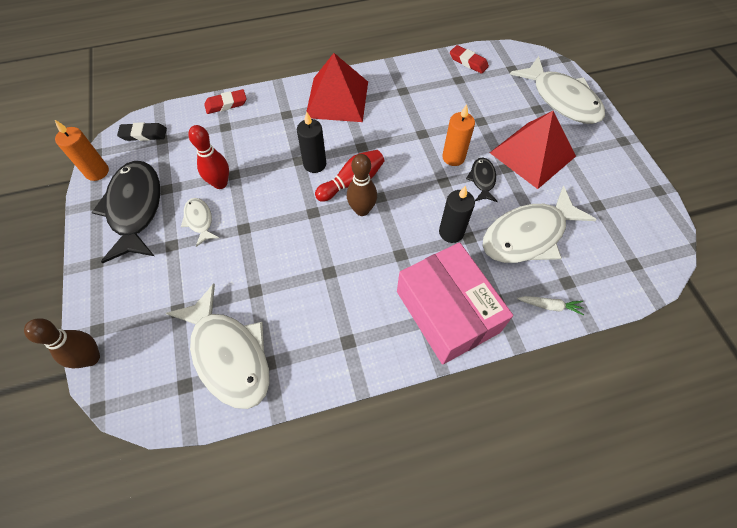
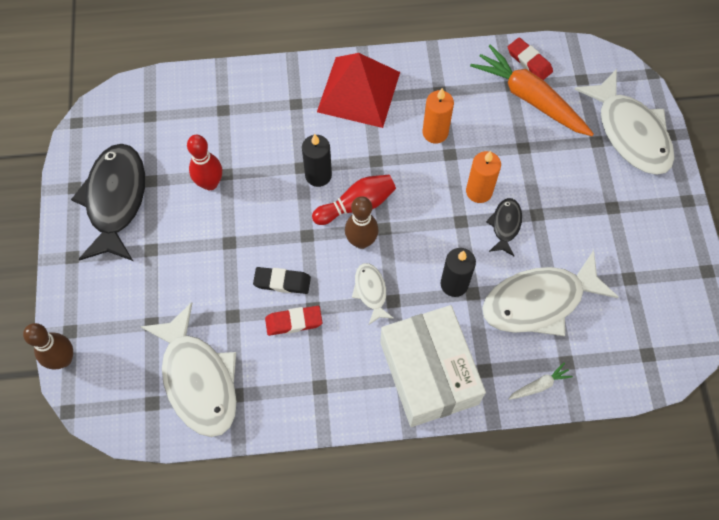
camera: 10 degrees right, 5 degrees up
orange candle [55,120,109,181] -> orange candle moved to [423,88,454,143]
black eraser [117,122,167,141] -> black eraser moved to [253,267,311,294]
white fish [181,198,219,247] -> white fish moved to [352,263,394,325]
red eraser [204,89,247,114] -> red eraser moved to [265,306,322,336]
pink box [397,242,513,365] -> white box [380,305,486,427]
red pyramid [490,111,576,189] -> none
white carrot [517,296,584,315] -> white carrot turned 45 degrees counterclockwise [508,363,573,400]
none -> orange carrot [470,44,594,136]

